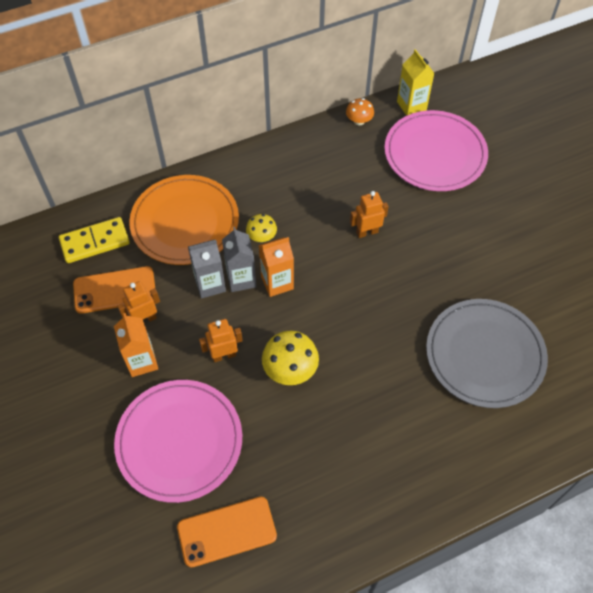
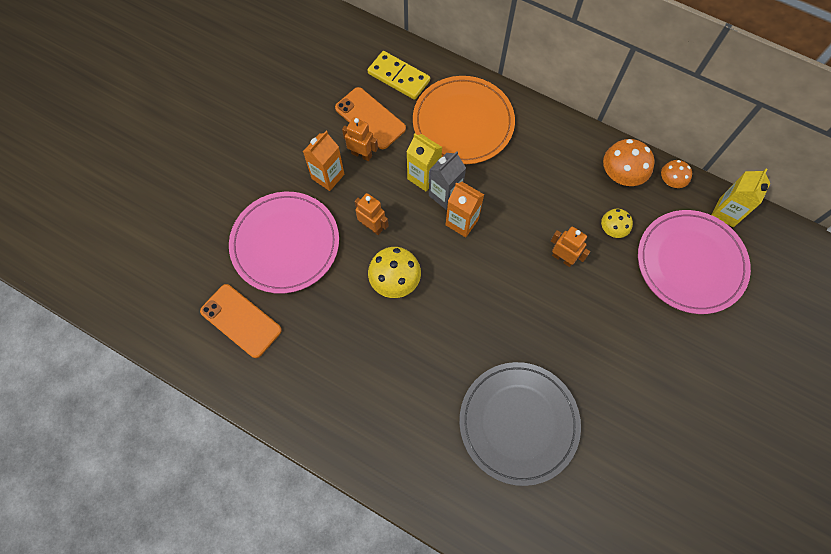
camera: 55 degrees right, 10 degrees up
grey carton [188,240,226,299] -> yellow carton [407,133,442,191]
yellow mushroom [246,214,277,242] -> yellow mushroom moved to [601,209,633,238]
none -> orange mushroom [603,139,655,186]

